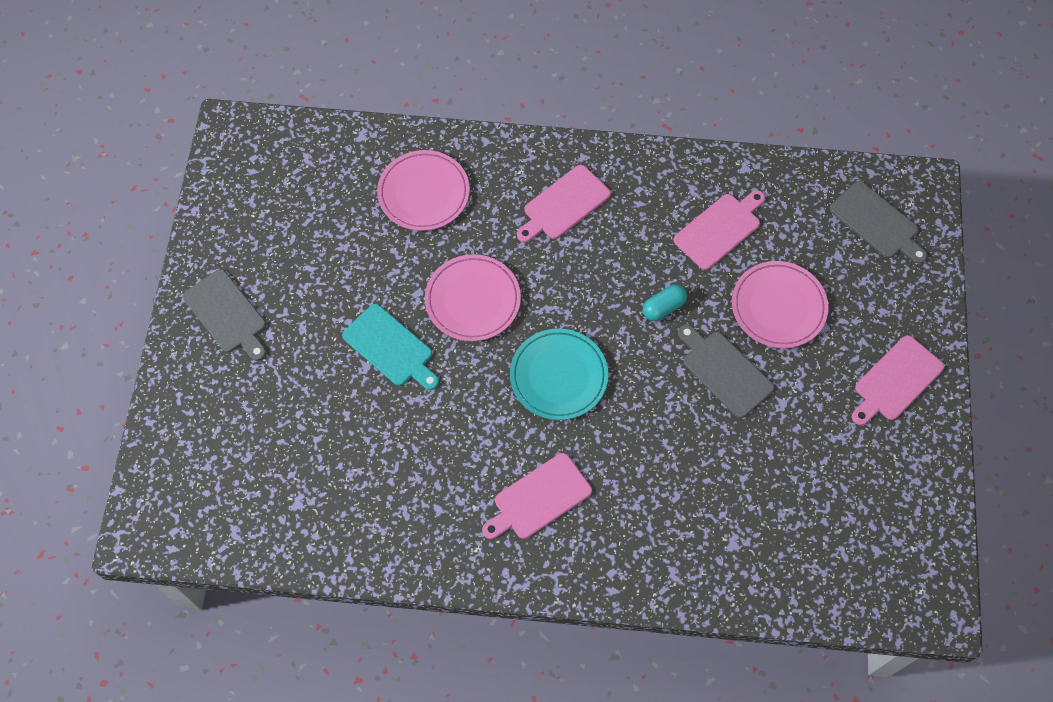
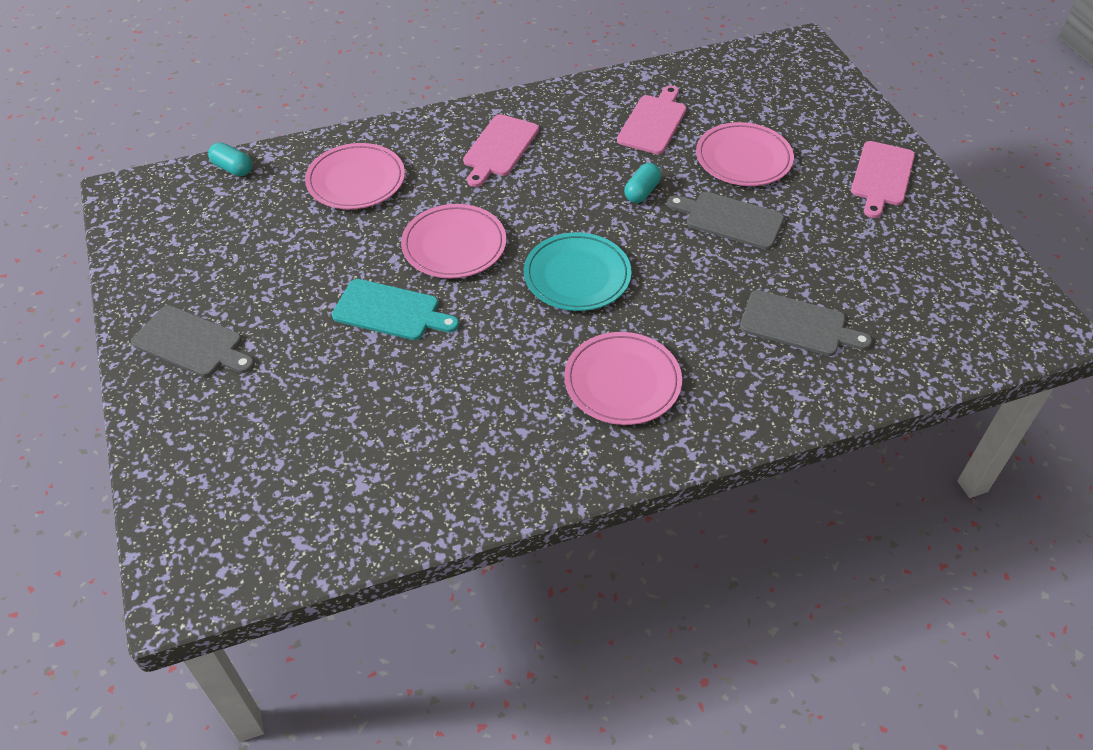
camera: 25 degrees left, 15 degrees down
pink cutting board [482,453,592,539] -> pink plate [564,332,682,425]
grey cutting board [830,181,927,264] -> grey cutting board moved to [740,290,872,356]
none -> turquoise capsule [208,142,252,176]

